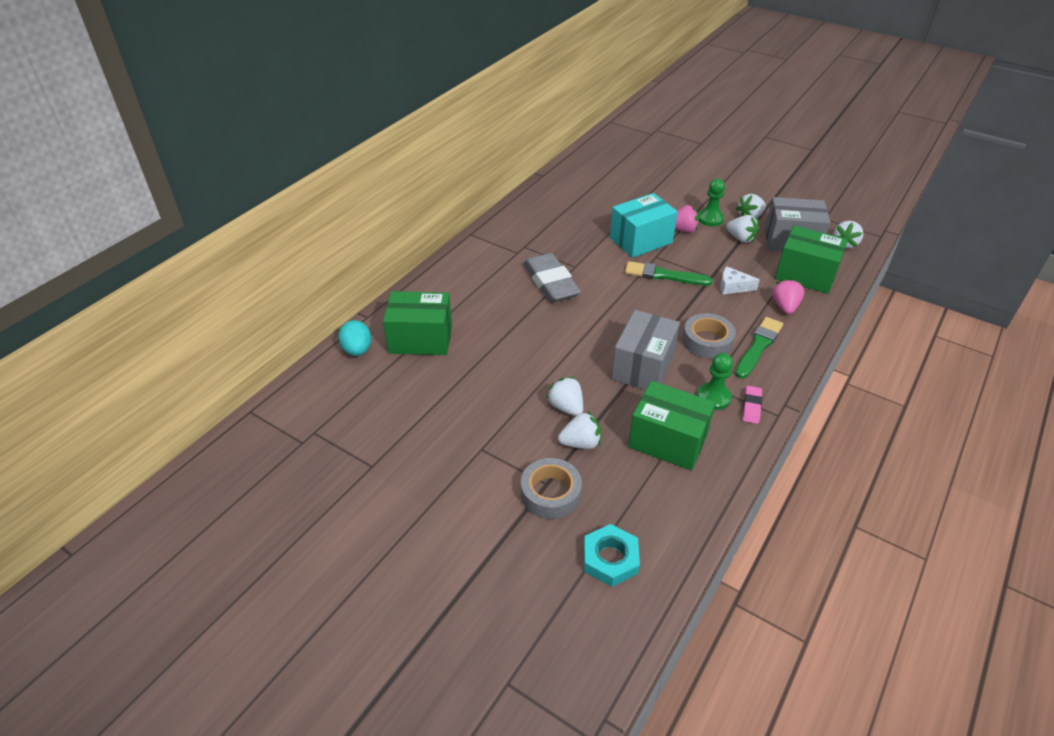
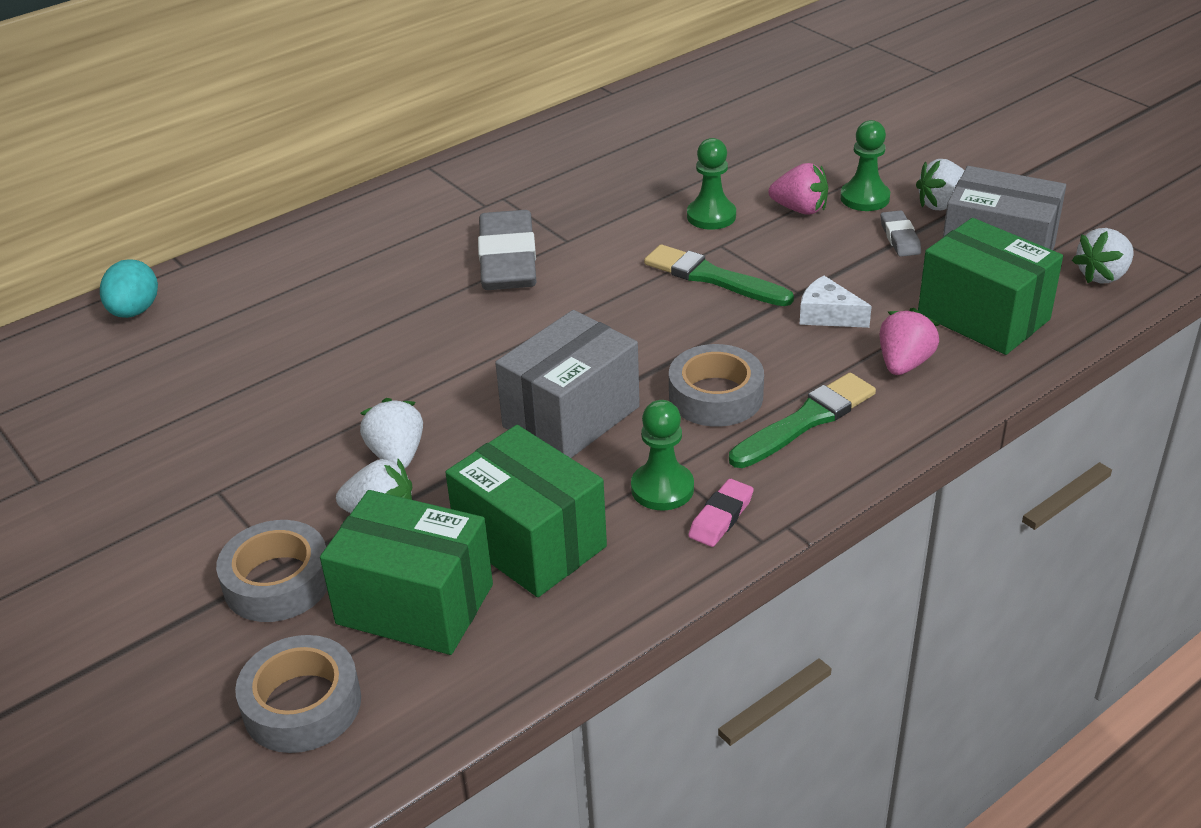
camera: 20 degrees right, 5 degrees down
green box [383,291,452,355] -> green box moved to [320,490,493,655]
turquoise nut [584,524,640,587] -> grey tape [235,635,361,753]
turquoise box [610,193,678,258] -> green pawn [687,138,736,230]
white strawberry [726,215,759,243] -> grey eraser [881,210,921,257]

